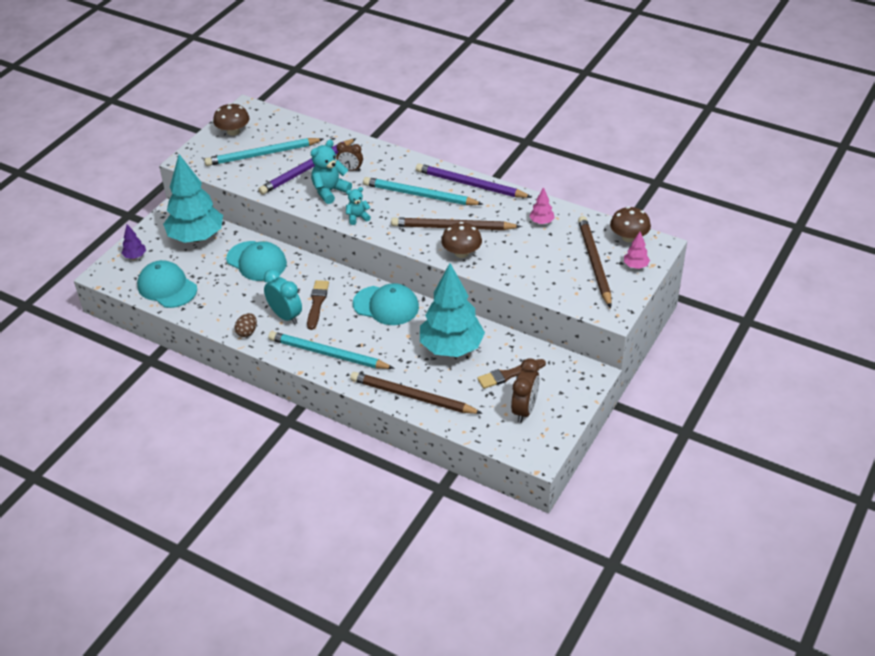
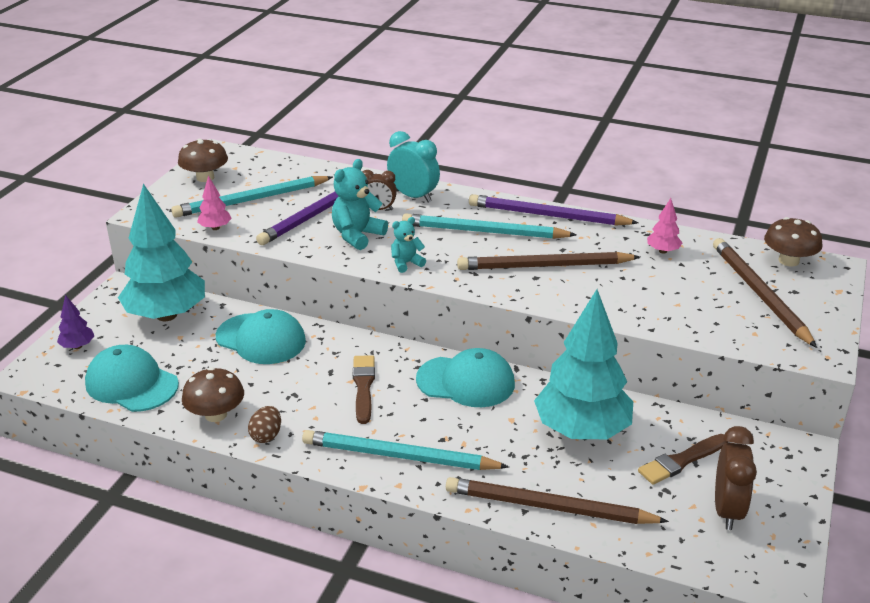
camera: 10 degrees left, 10 degrees down
turquoise clock [264,269,302,325] -> turquoise clock moved to [387,131,440,203]
brown mushroom [441,222,482,258] -> brown mushroom moved to [182,367,244,422]
pink tree [624,232,650,269] -> pink tree moved to [197,176,232,230]

